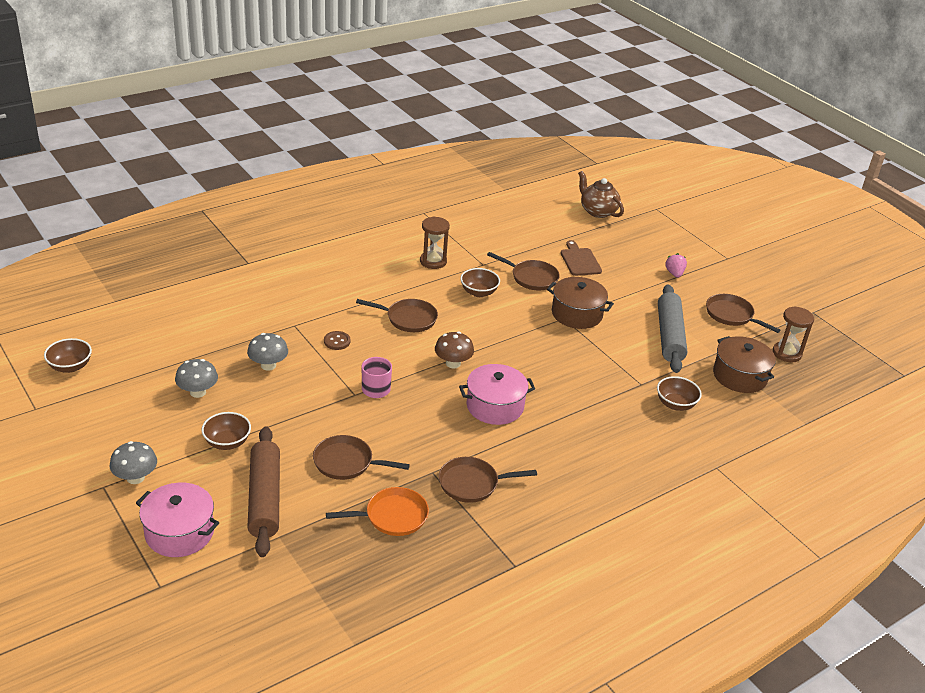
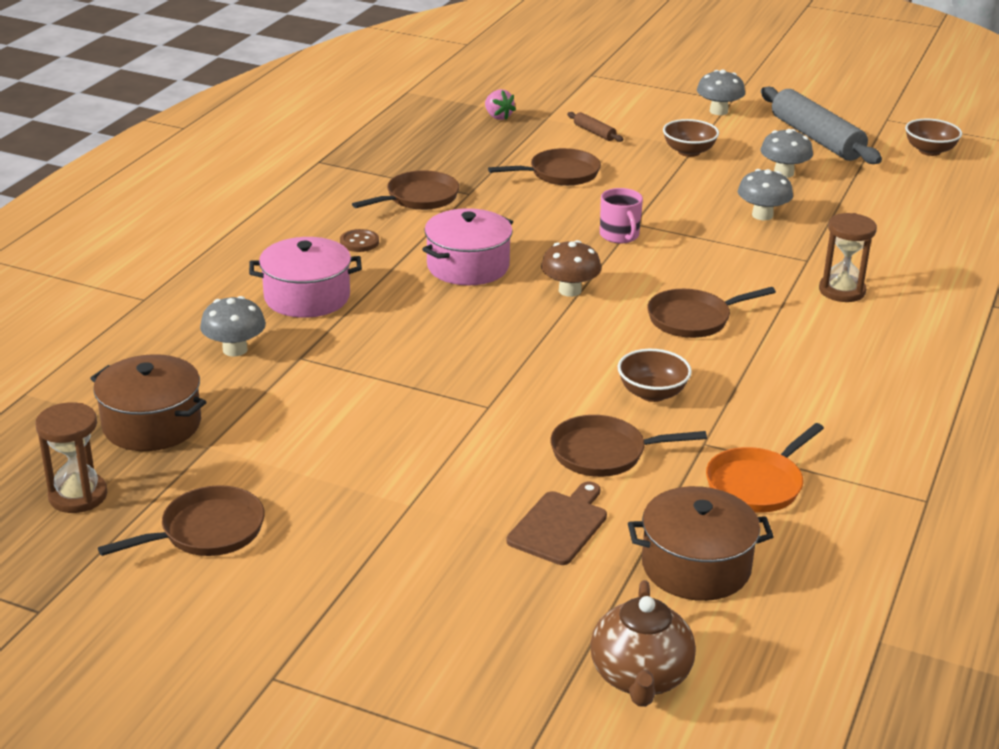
camera: 150 degrees right, 5 degrees down
pink pot [136,483,219,557] -> pink pot moved to [249,237,362,318]
brown rolling pin [247,426,280,557] -> brown rolling pin [567,112,623,142], size x0.43
brown button [324,331,350,350] -> brown button moved to [340,229,379,252]
orange pan [326,487,429,536] -> orange pan moved to [706,423,824,512]
brown hourglass [420,217,450,269] -> brown hourglass moved to [819,213,877,302]
brown pot [547,277,614,329] -> brown pot moved to [628,486,774,601]
brown cutting board [561,240,602,276] -> brown cutting board turned 105 degrees counterclockwise [506,482,607,565]
brown teapot [578,171,624,218] -> brown teapot turned 75 degrees clockwise [590,580,696,707]
brown bowl [657,376,702,411] -> grey mushroom [200,296,266,357]
grey rolling pin [658,285,687,373] -> grey rolling pin moved to [761,87,882,164]
pink strawberry [665,253,687,278] -> pink strawberry moved to [485,89,516,120]
brown pan [706,294,780,333] -> brown pan turned 45 degrees counterclockwise [98,485,265,556]

